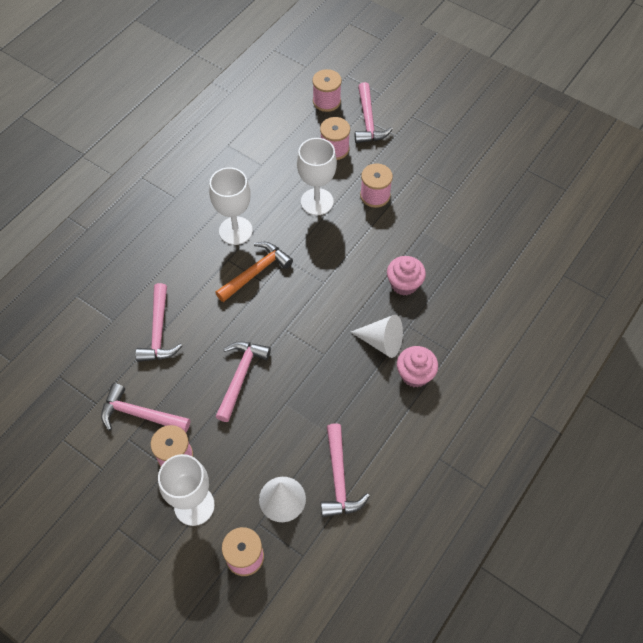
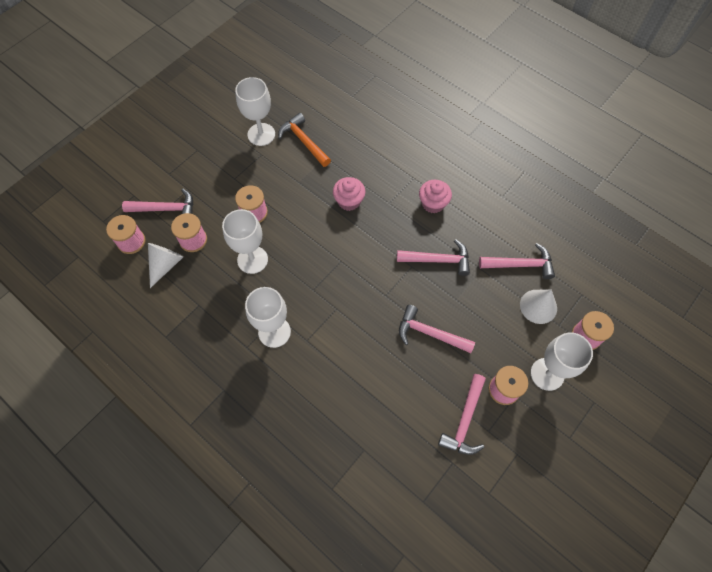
camera: 85 degrees left, 5 degrees up
pink hammer [135,283,182,362] -> pink hammer moved to [397,239,470,276]
orange hammer [215,242,293,302] -> orange hammer moved to [278,113,331,167]
white cone [351,315,403,358] -> white cone moved to [148,243,183,288]
none -> white goblet [235,77,275,146]

